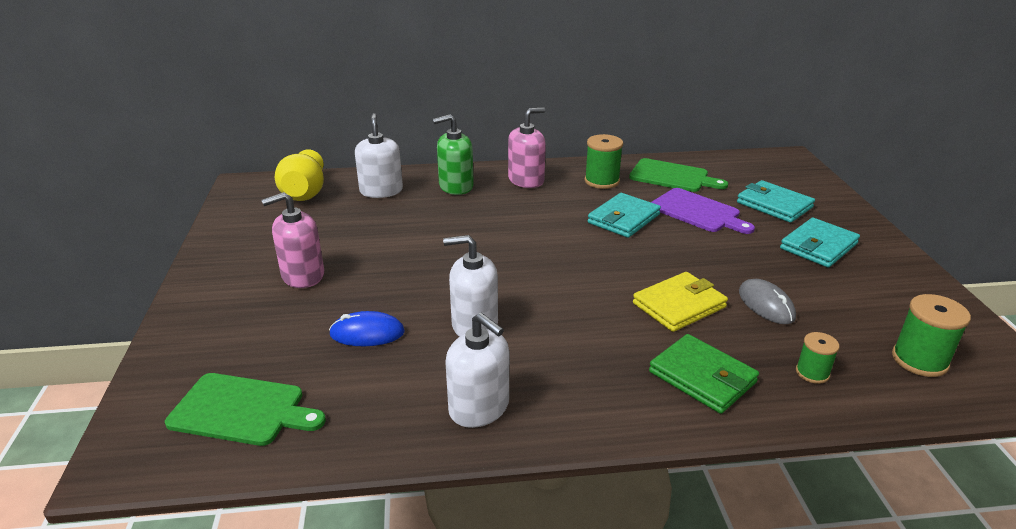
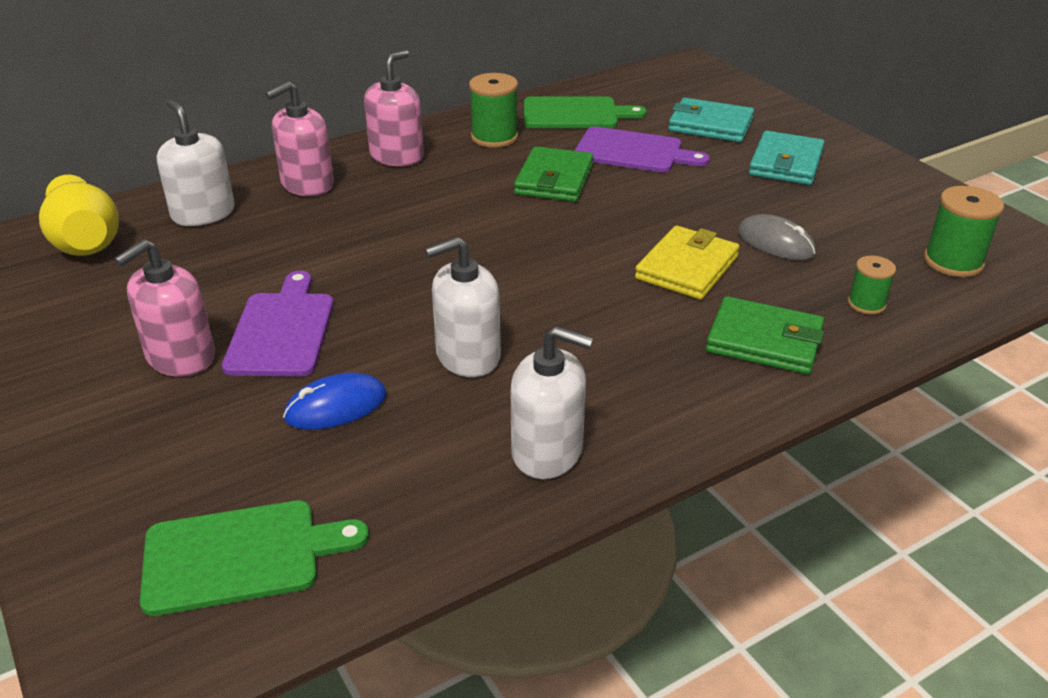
camera: 25 degrees left, 5 degrees up
green soap dispenser [433,114,474,195] -> pink soap dispenser [265,81,334,196]
turquoise wallet [588,193,661,238] -> green wallet [514,146,593,202]
none -> purple cutting board [222,271,334,377]

